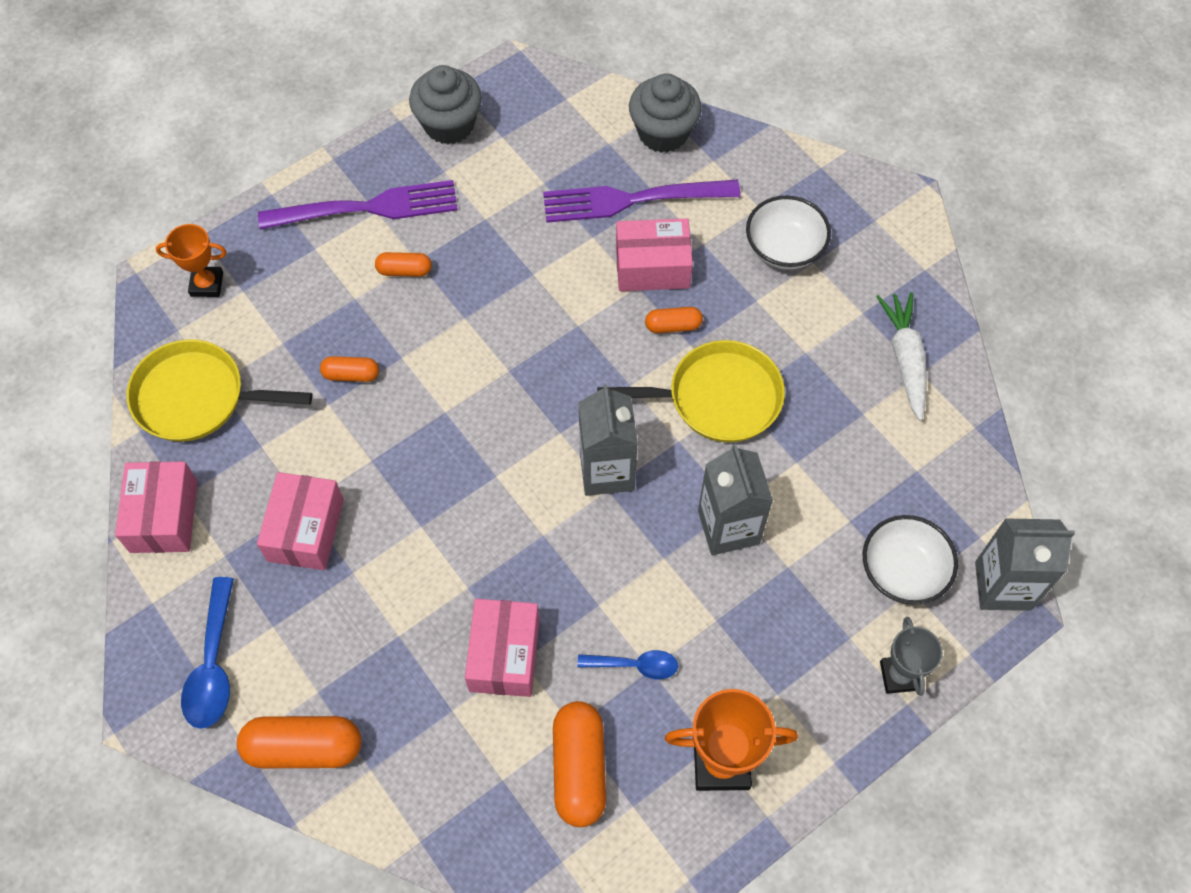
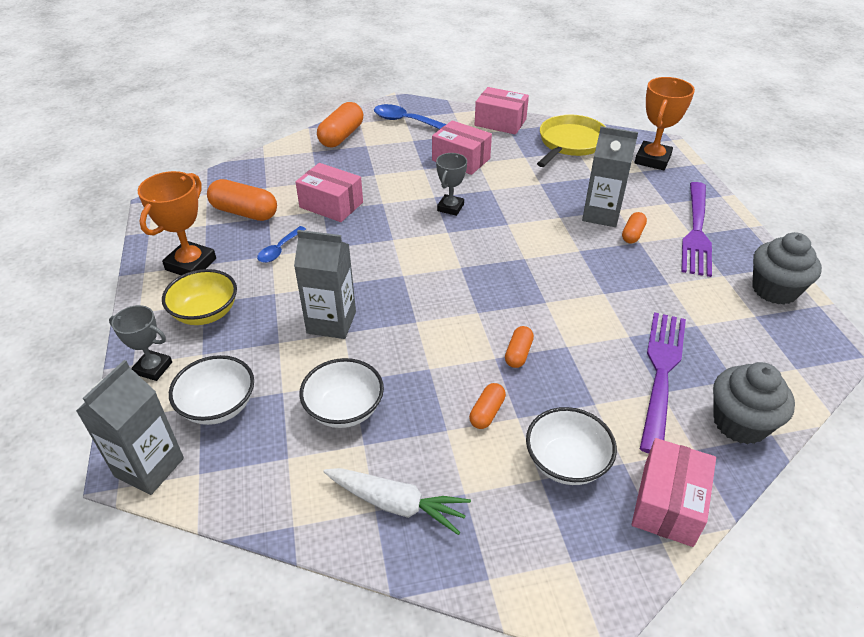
camera: 115 degrees right, 20 degrees down
orange trophy [156,224,227,297] -> orange trophy [634,77,695,170], size x1.56
orange capsule [320,356,379,382] -> orange capsule moved to [469,383,506,429]
grey carton [578,383,638,496] -> grey carton moved to [582,126,638,227]
yellow pan [597,340,785,442] -> none
pink box [616,218,693,291] -> pink box moved to [632,438,716,547]
none -> yellow bowl [162,269,237,325]
none -> white bowl [299,358,384,428]
none -> grey trophy [436,153,467,216]

